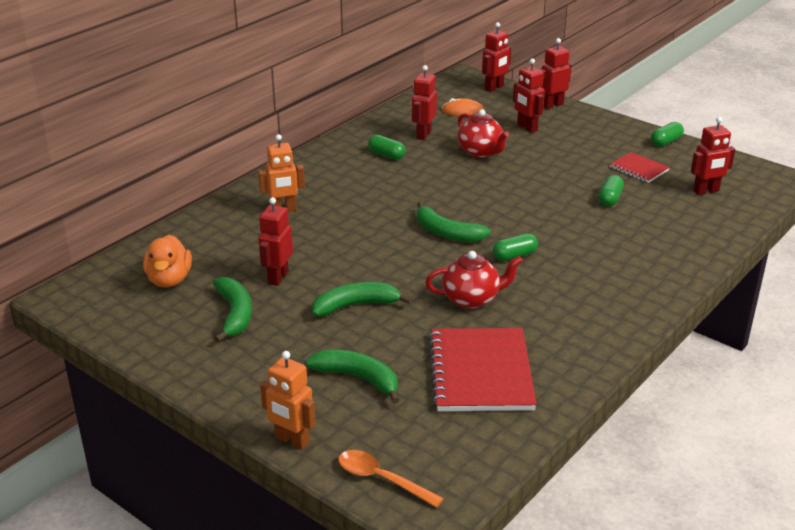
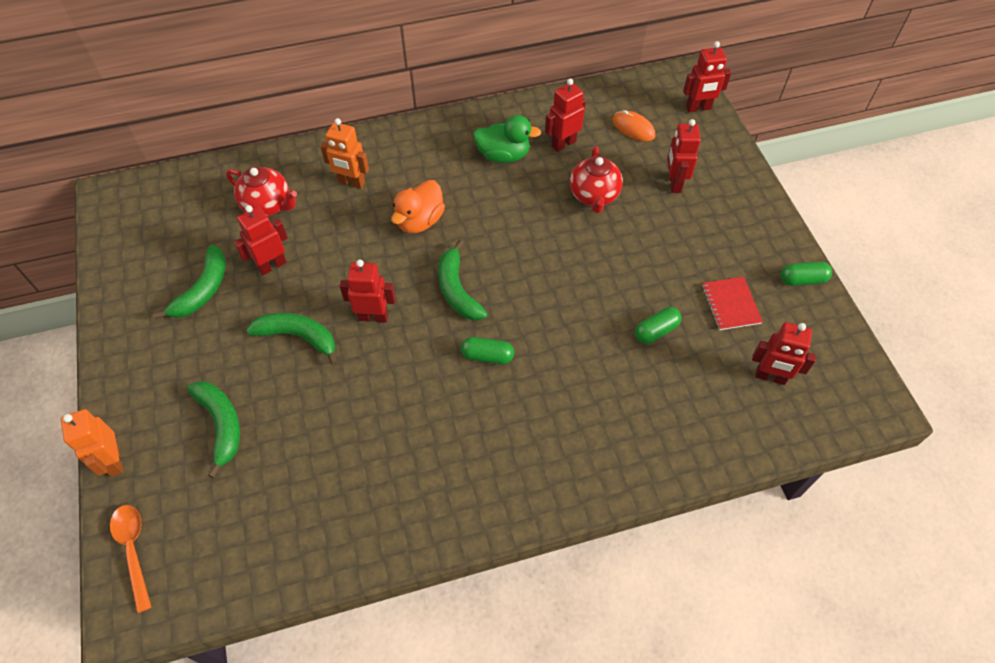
camera: 35 degrees right, 25 degrees up
orange duck [143,235,192,287] -> orange duck moved to [391,180,445,233]
green capsule [368,135,406,160] -> green duck [473,115,541,163]
red teapot [425,251,523,309] -> red teapot moved to [226,166,297,216]
red notebook [429,328,537,411] -> none
red robot [541,38,572,109] -> red robot moved to [340,260,396,323]

